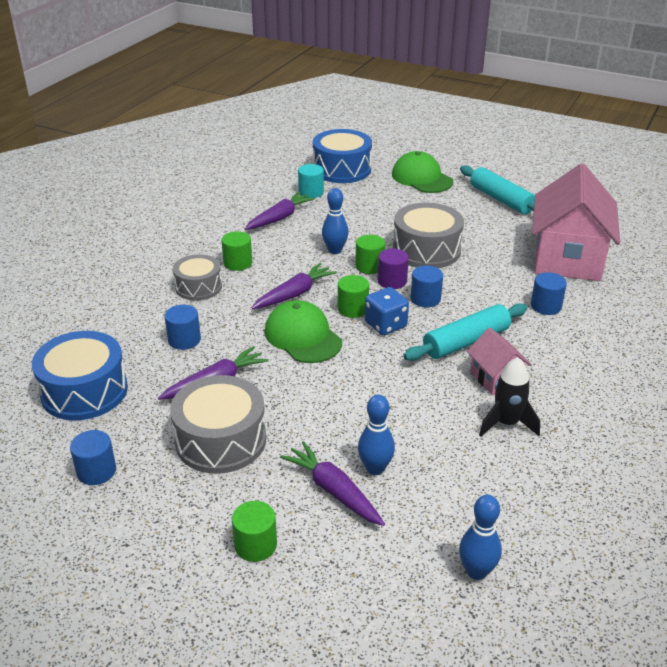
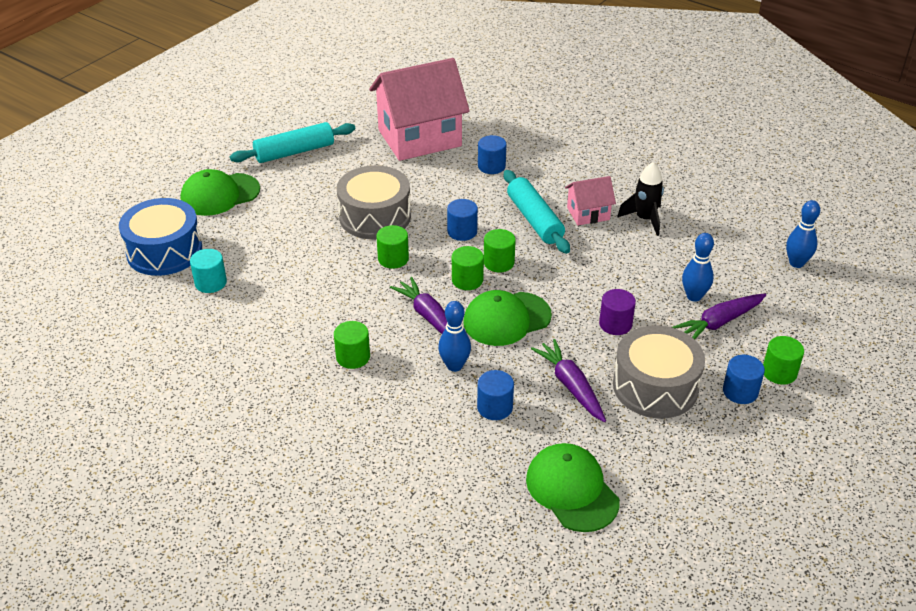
camera: 80 degrees left, 5 degrees up
blue drum [32,331,128,420] -> green cap [526,443,620,532]
blue cylinder [70,430,116,485] -> blue cylinder moved to [723,355,765,404]
grey drum [173,254,222,301] -> none
purple carrot [245,192,315,230] -> none
blue bowling pin [322,188,349,254] -> blue bowling pin moved to [438,301,471,372]
blue dice [365,287,409,335] -> green cylinder [484,229,516,272]
purple cylinder [378,249,409,289] -> purple cylinder moved to [599,289,636,335]
pink house [532,164,620,281] -> pink house turned 45 degrees counterclockwise [369,58,470,161]

